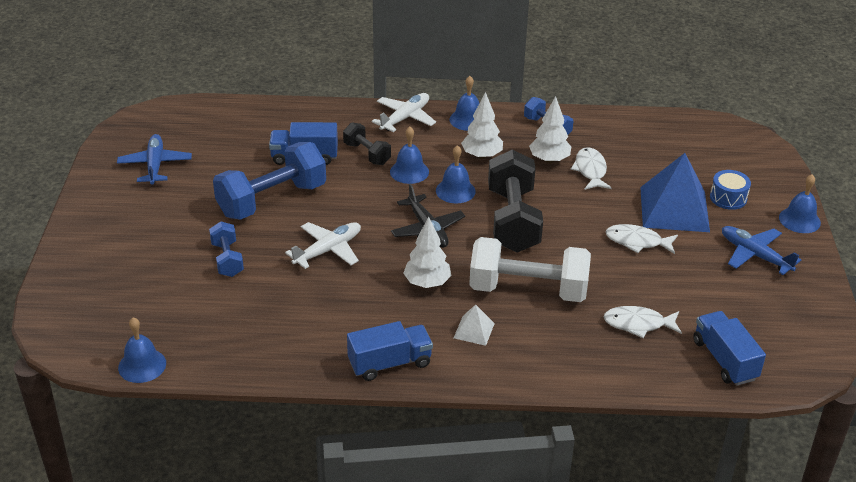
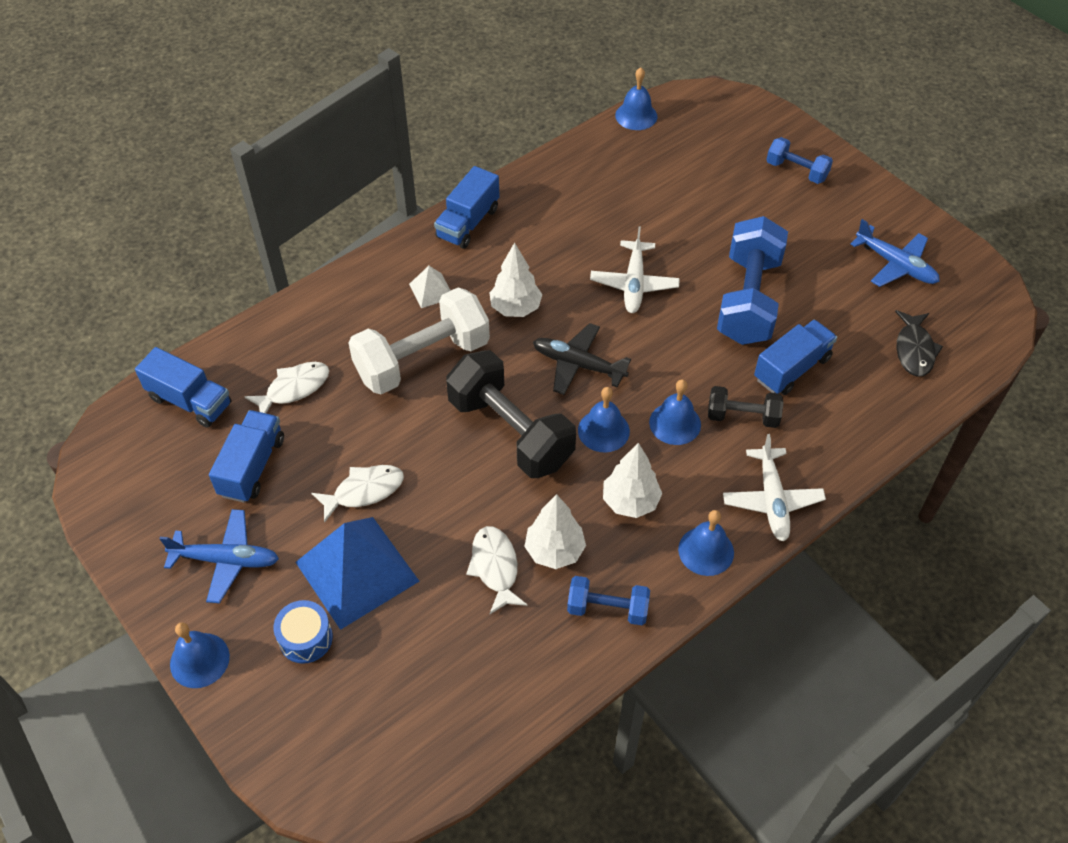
camera: 140 degrees right, 15 degrees up
blue dumbbell [209,222,244,277] -> blue dumbbell moved to [766,137,833,184]
white fish [571,147,611,190] -> white fish turned 150 degrees counterclockwise [466,526,528,615]
none -> blue truck [209,410,284,503]
none -> black fish [895,310,943,377]

